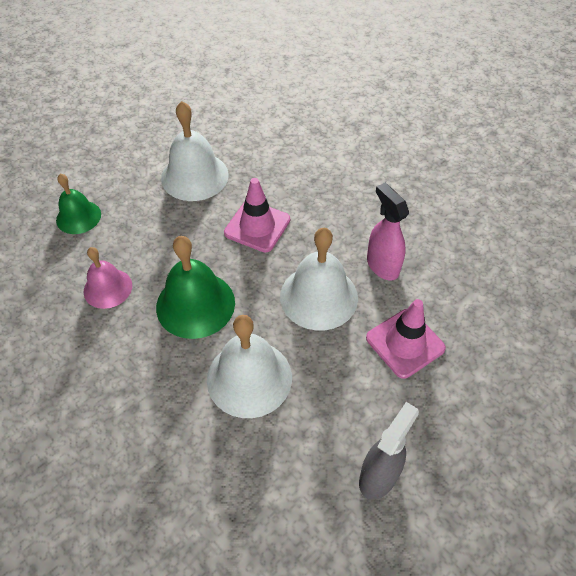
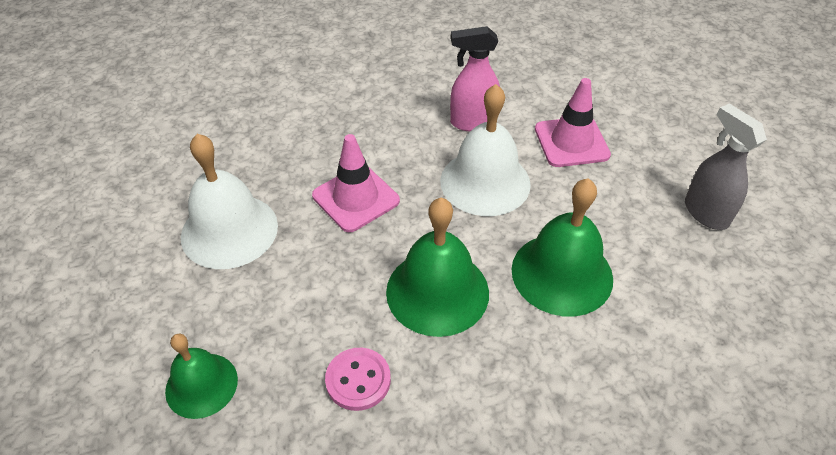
camera: 65 degrees left, 5 degrees down
pink bell [83,247,132,309] -> pink button [325,348,391,411]
white bell [207,315,292,418] -> green bell [512,178,613,317]

